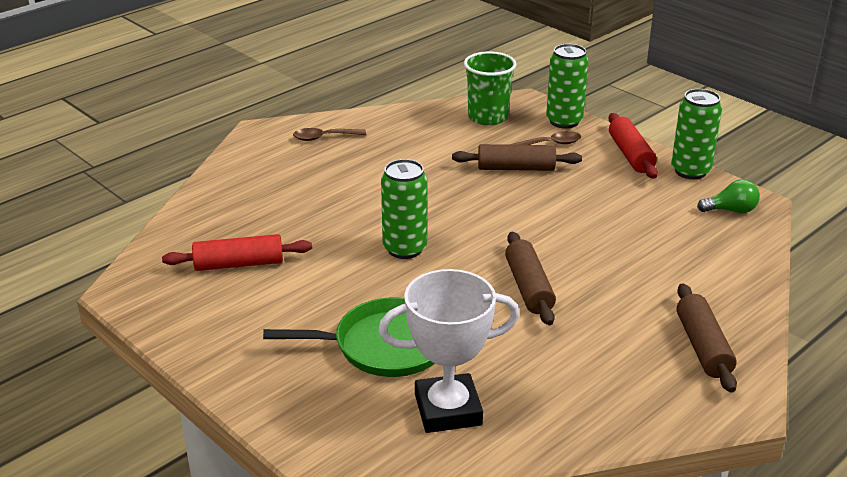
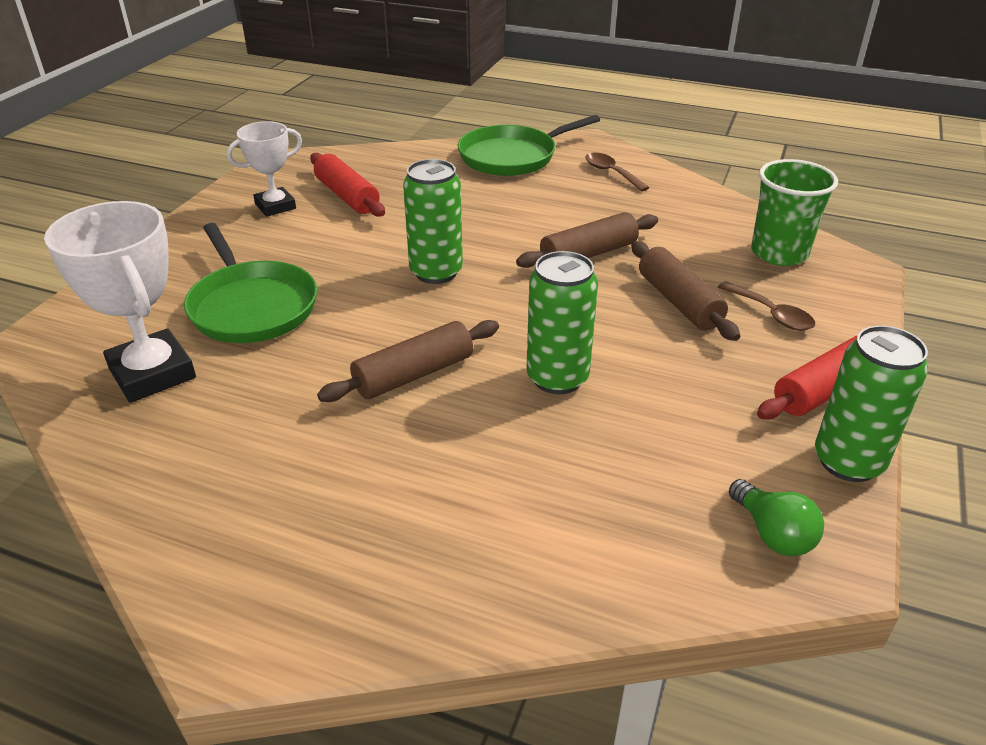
camera: 65 degrees right, 5 degrees up
green can [546,44,589,129] -> green can moved to [526,251,598,394]
brown rolling pin [677,284,737,392] -> brown rolling pin moved to [516,212,658,268]
none -> white trophy [227,121,302,217]
none -> green pan [458,115,600,176]

